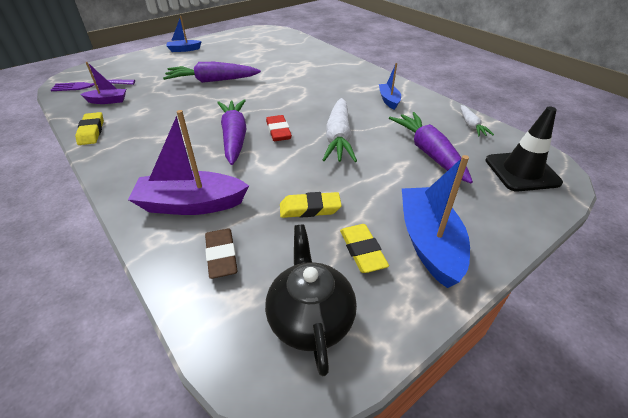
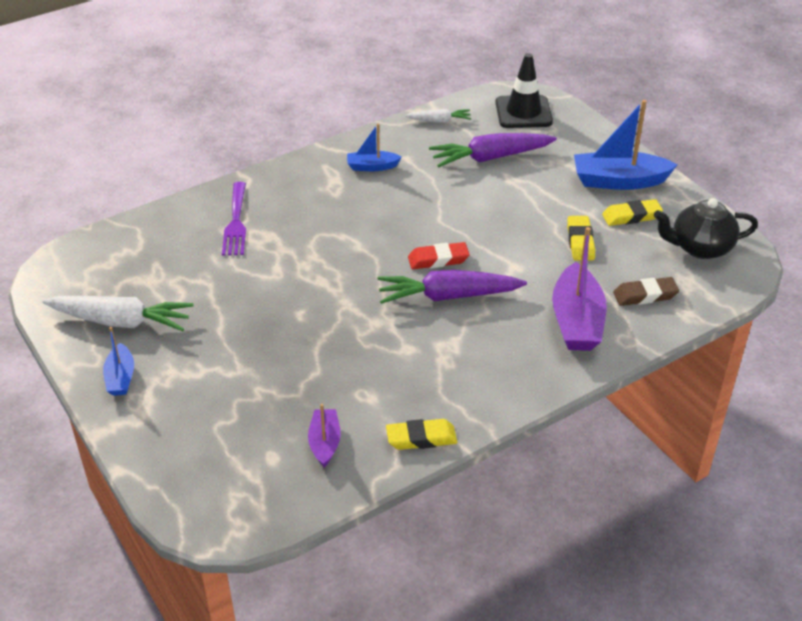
camera: 85 degrees left, 0 degrees up
purple fork [51,80,135,91] -> purple fork moved to [222,182,246,256]
purple carrot [163,62,261,83] -> none
white carrot [323,98,357,162] -> white carrot moved to [42,296,193,331]

